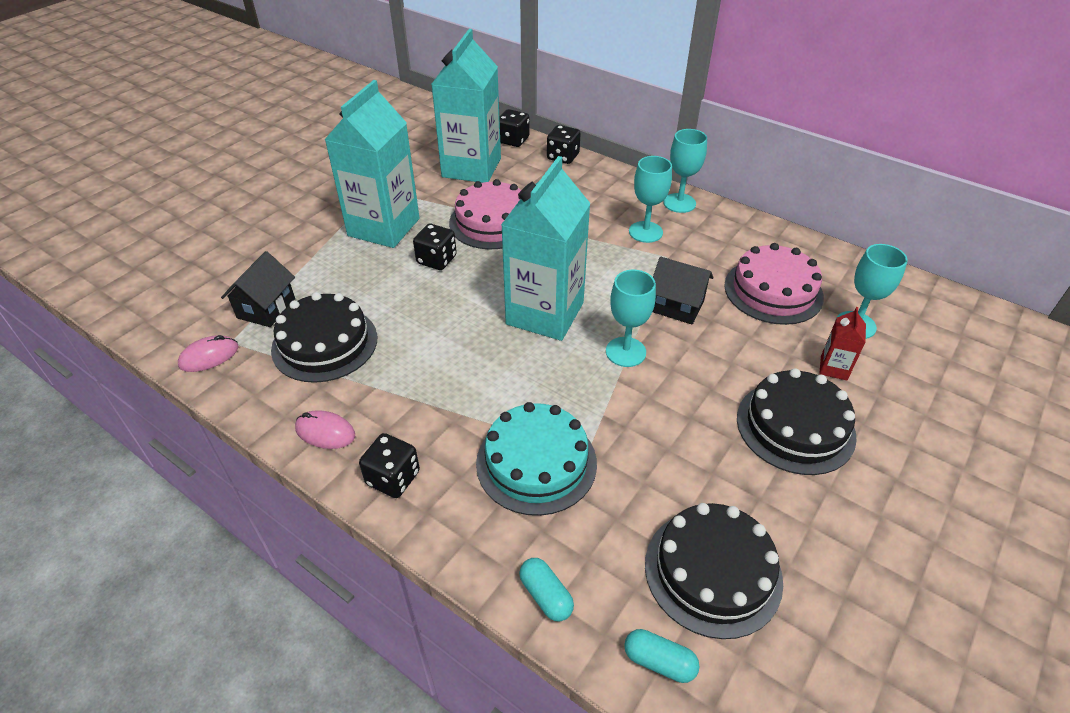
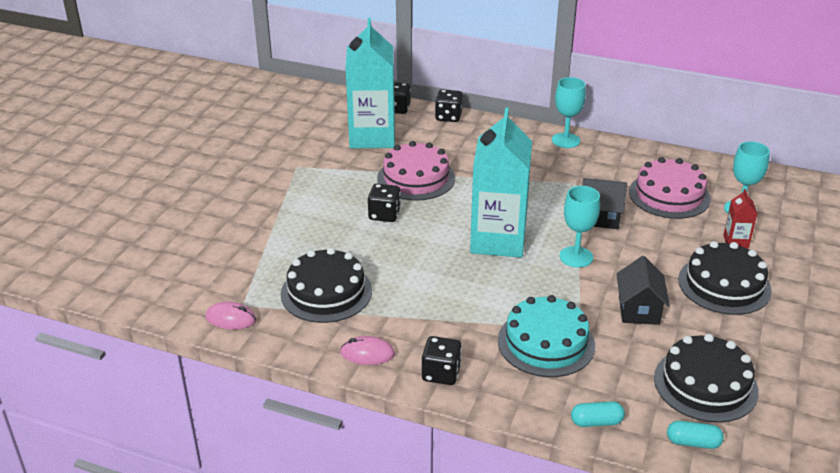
camera: 15 degrees left, 10 degrees down
pink mouse [178,335,239,372] -> pink mouse turned 60 degrees clockwise [205,302,257,329]
black house [221,251,295,327] -> black house moved to [617,256,670,325]
turquoise carton [324,80,420,248] -> none
turquoise capsule [519,558,574,622] -> turquoise capsule turned 45 degrees counterclockwise [571,401,625,427]
turquoise goblet [629,156,672,243] -> none

